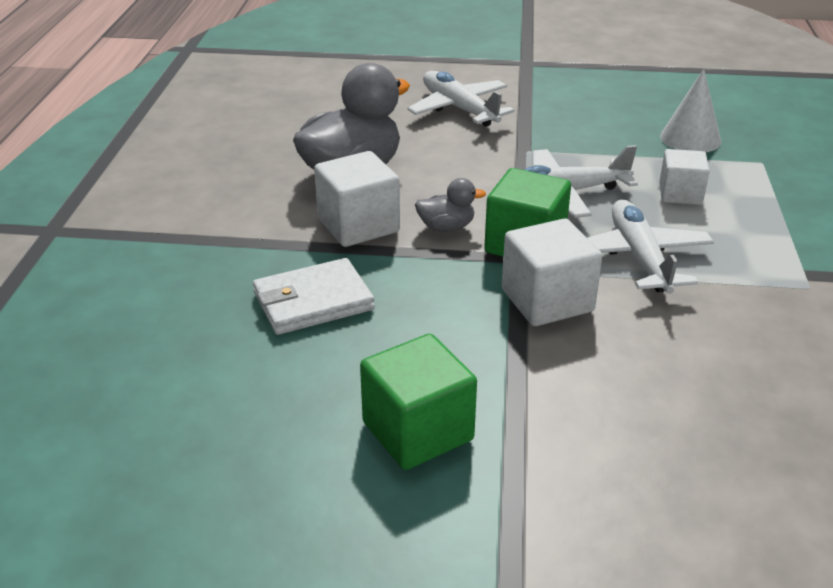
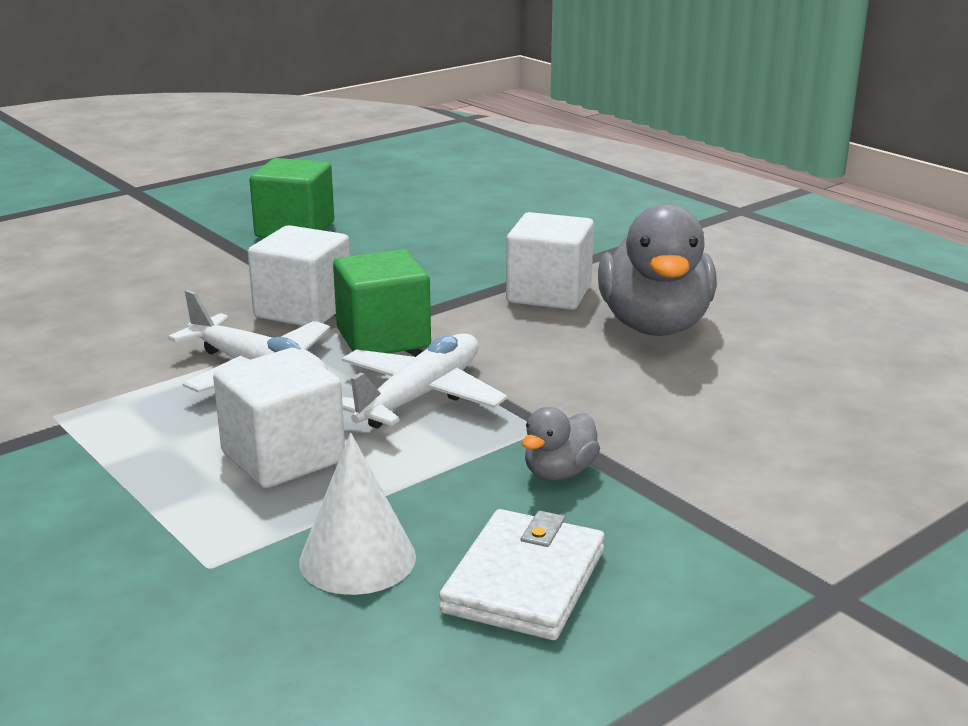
camera: 135 degrees right, 10 degrees down
white wallet [253,258,375,335] -> white wallet moved to [439,509,605,640]
white plane [407,71,515,127] -> none
grey duck [415,178,486,232] -> grey duck moved to [522,407,600,480]
white cube [659,149,710,205] -> white cube [213,348,345,488], size x1.51

